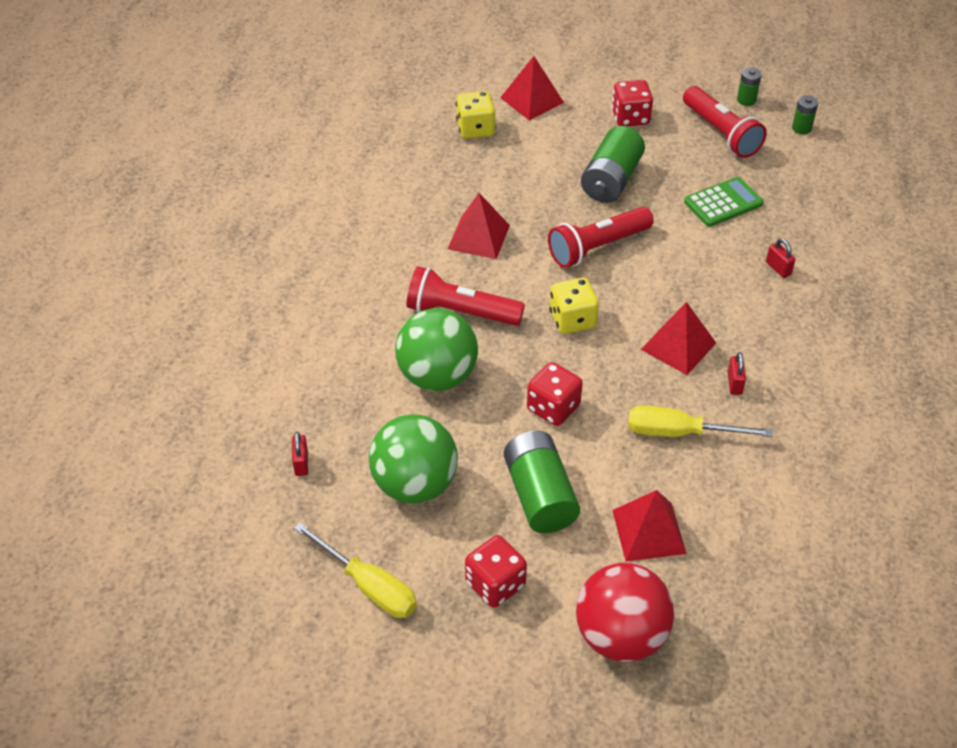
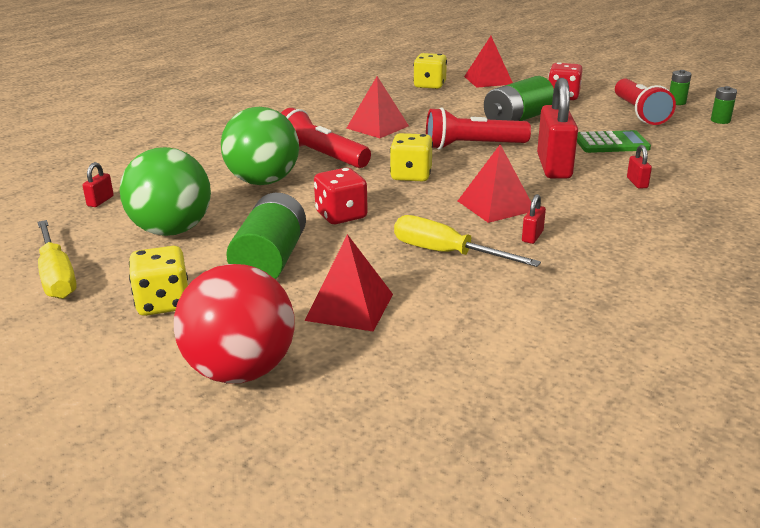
camera: 25 degrees right, 20 degrees down
red dice [465,535,527,608] -> yellow dice [129,246,188,316]
none -> red padlock [537,78,578,179]

